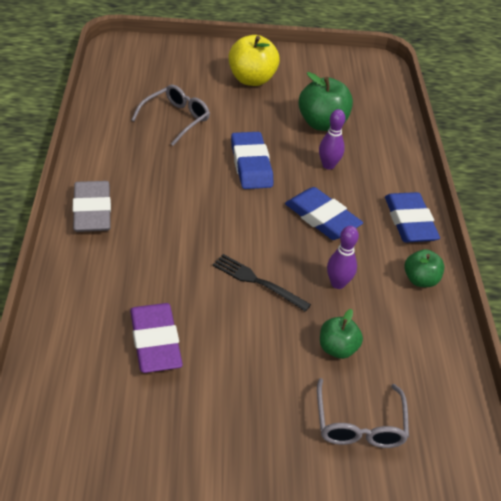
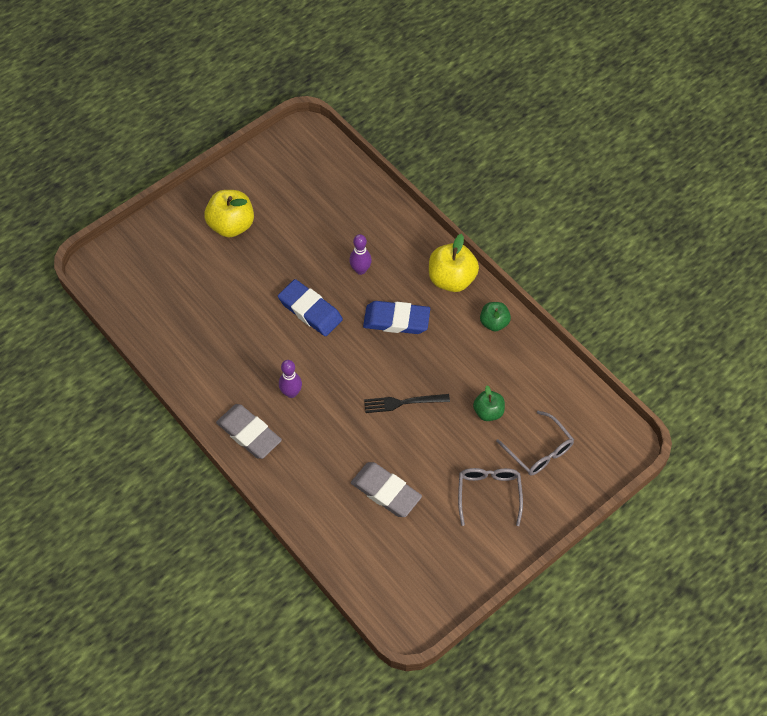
camera: 35 degrees left, 15 degrees up
purple eraser [130,303,183,373] -> grey eraser [351,462,422,517]
grey glasses [131,85,210,146] -> grey glasses moved to [458,468,523,526]
green apple [298,72,353,131] -> none
purple bowling pin [327,226,359,289] -> purple bowling pin moved to [279,360,302,398]
blue eraser [385,192,440,243] -> yellow apple [429,234,479,292]

